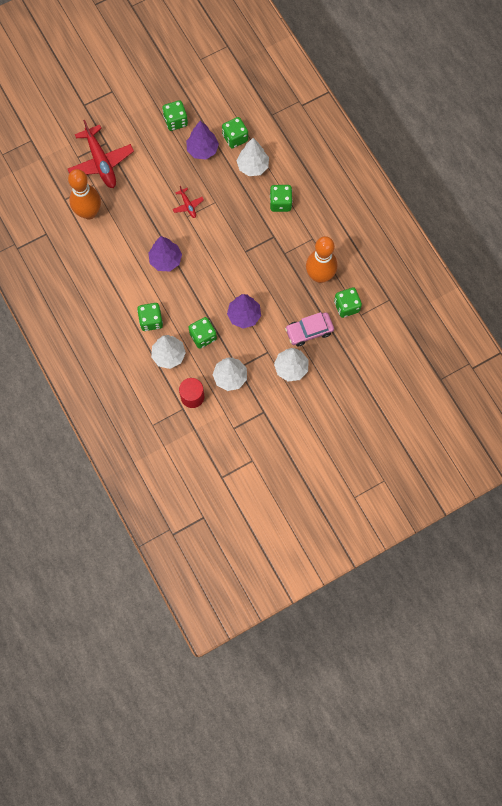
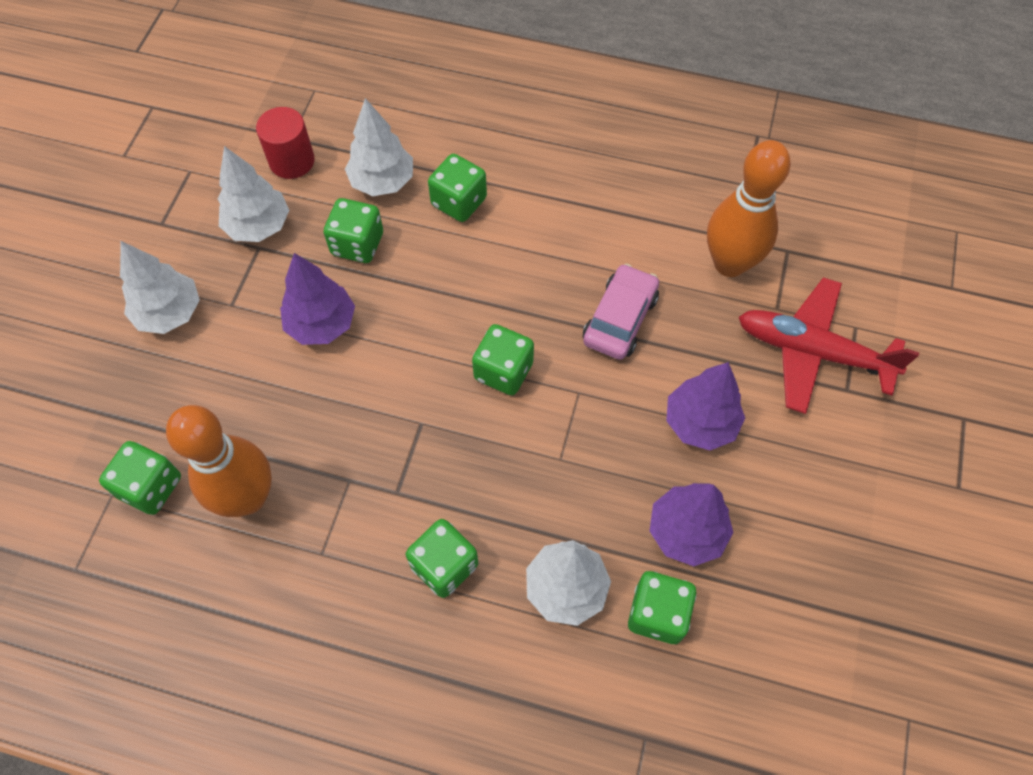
camera: 135 degrees right, 10 degrees down
purple tree [148,236,182,271] -> purple tree moved to [666,362,745,451]
green dice [162,100,188,131] -> green dice moved to [472,324,534,395]
red plane [173,186,204,218] -> none
pink car [285,312,334,346] -> pink car moved to [583,264,659,360]

